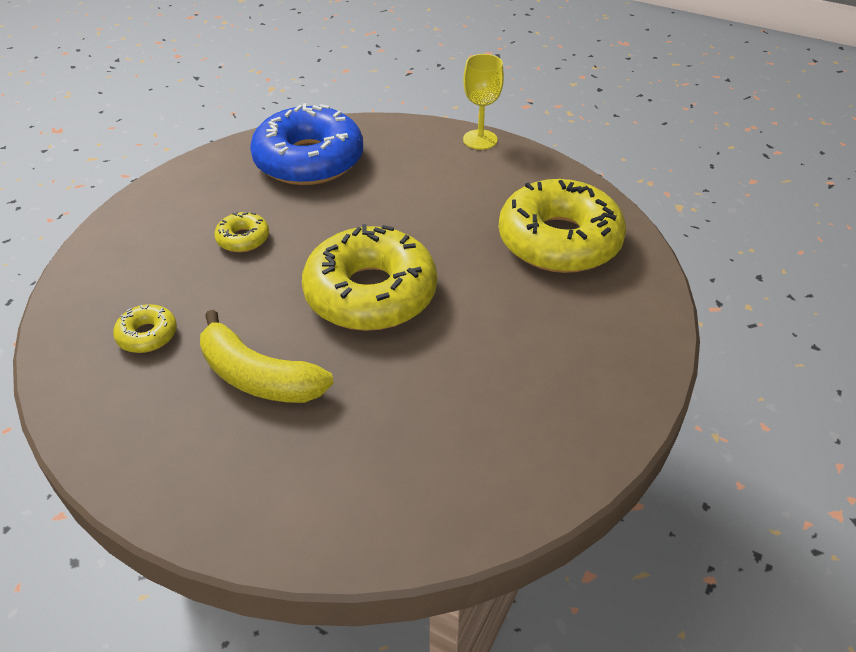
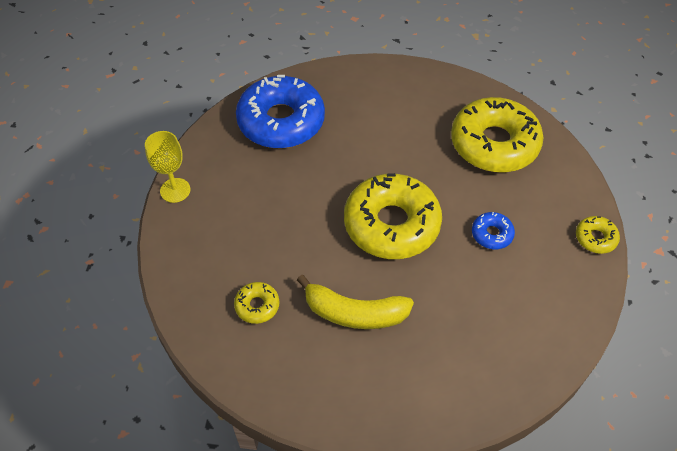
camera: 20 degrees left, 10 degrees up
yellow donut [214,212,269,252] -> yellow donut moved to [576,216,620,254]
yellow goblet [463,54,504,150] -> yellow goblet moved to [145,131,190,203]
none -> blue donut [472,212,515,249]

